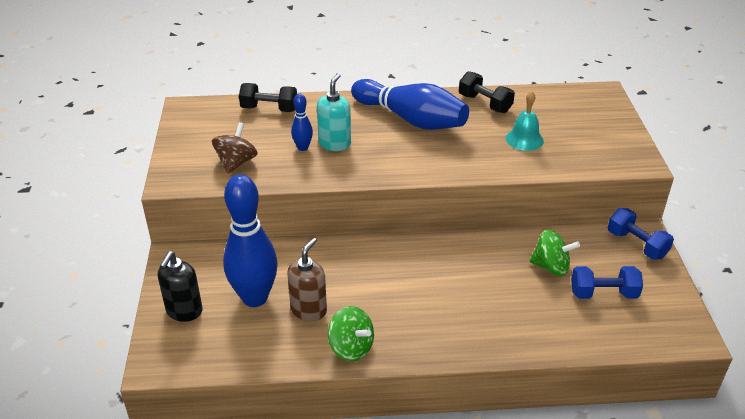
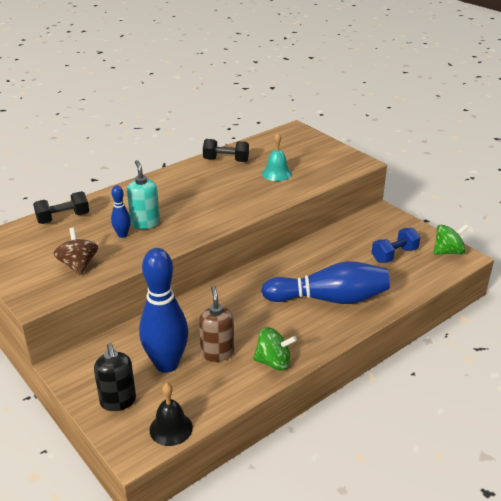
camera: 35 degrees left, 5 degrees down
blue bowling pin [351,79,469,130] -> blue bowling pin moved to [261,261,390,304]
green spinning top [530,229,580,276] -> green spinning top moved to [434,224,469,255]
blue dumbbell [608,208,674,260] -> none
none -> black bell [150,383,193,446]

